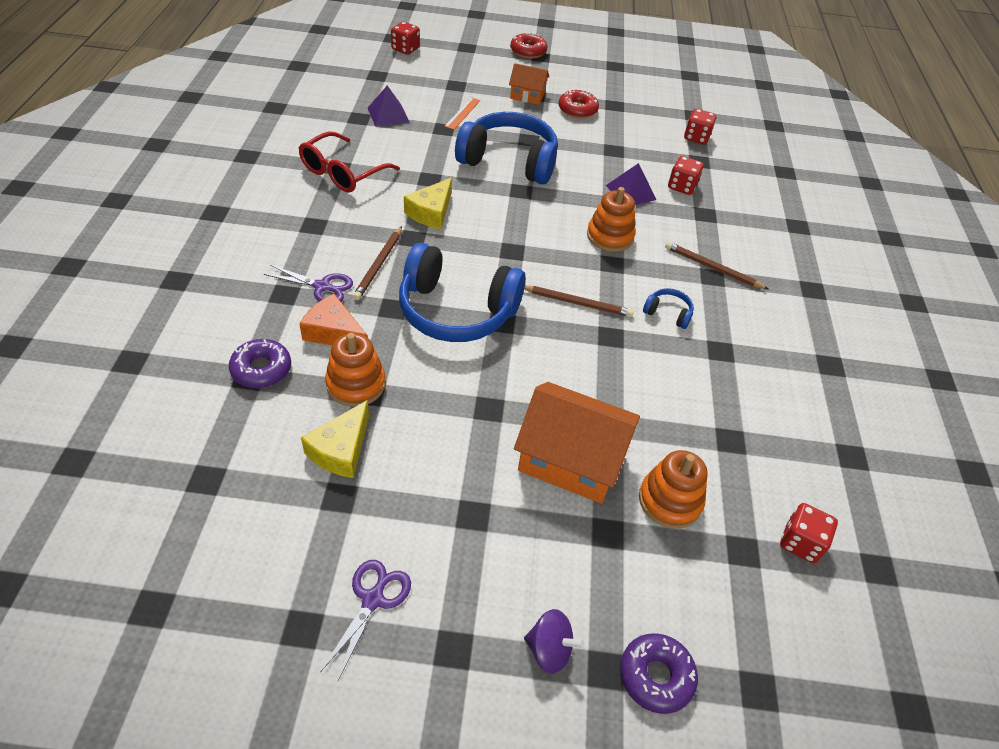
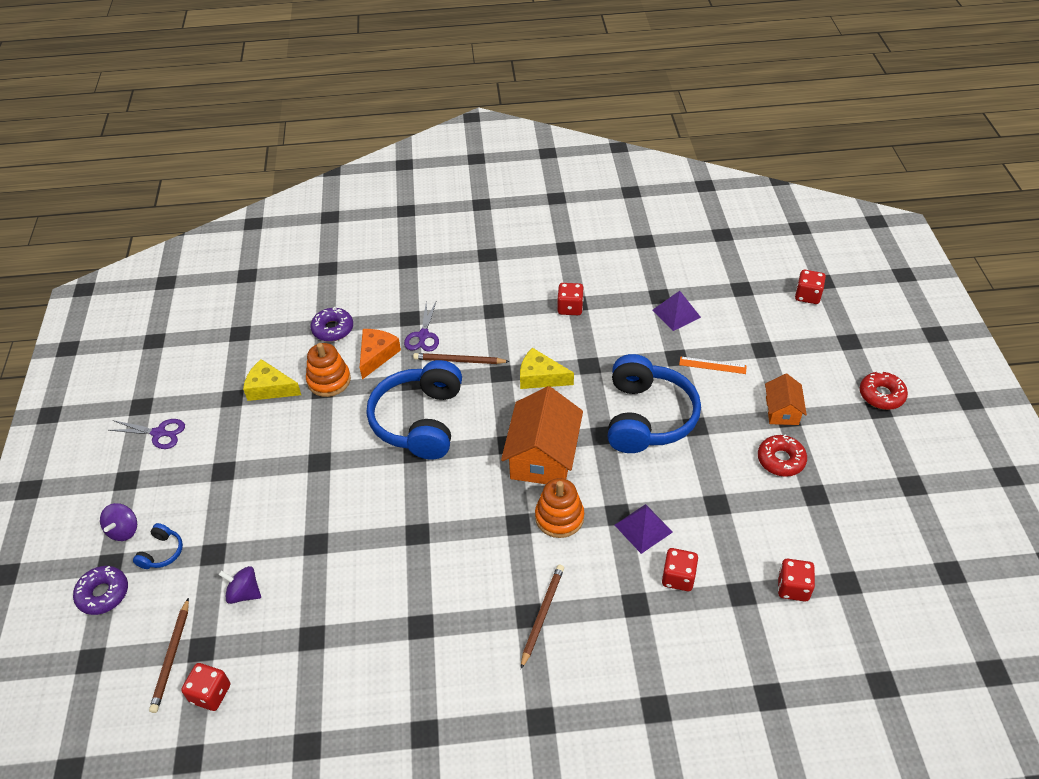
camera: 85 degrees right, 0 degrees up
red glasses [299,132,400,193] -> red dice [557,283,584,315]
orange house [514,382,640,503] -> orange house moved to [501,386,583,484]
brown pencil [524,286,634,317] -> brown pencil moved to [149,598,189,713]
orange stacking toy [639,450,708,529] -> purple spinning top [218,566,261,604]
blue headphones [643,288,694,329] -> blue headphones moved to [133,523,183,569]

